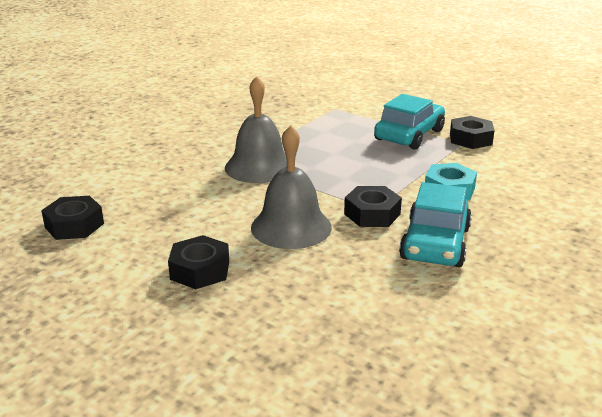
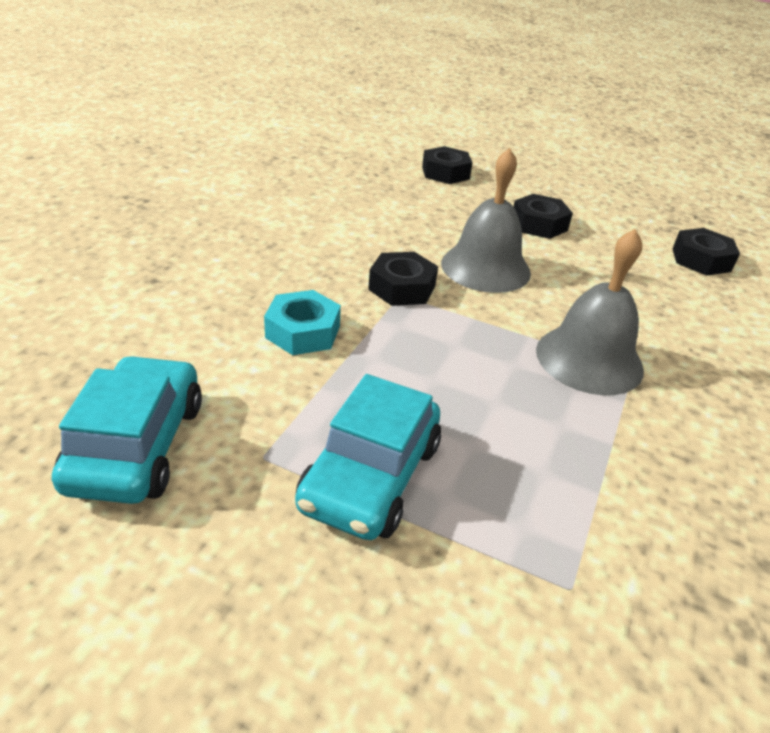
camera: 165 degrees right, 10 degrees up
turquoise car [399,182,472,267] -> turquoise car moved to [52,355,202,504]
black nut [450,116,495,149] -> black nut moved to [422,146,473,184]

